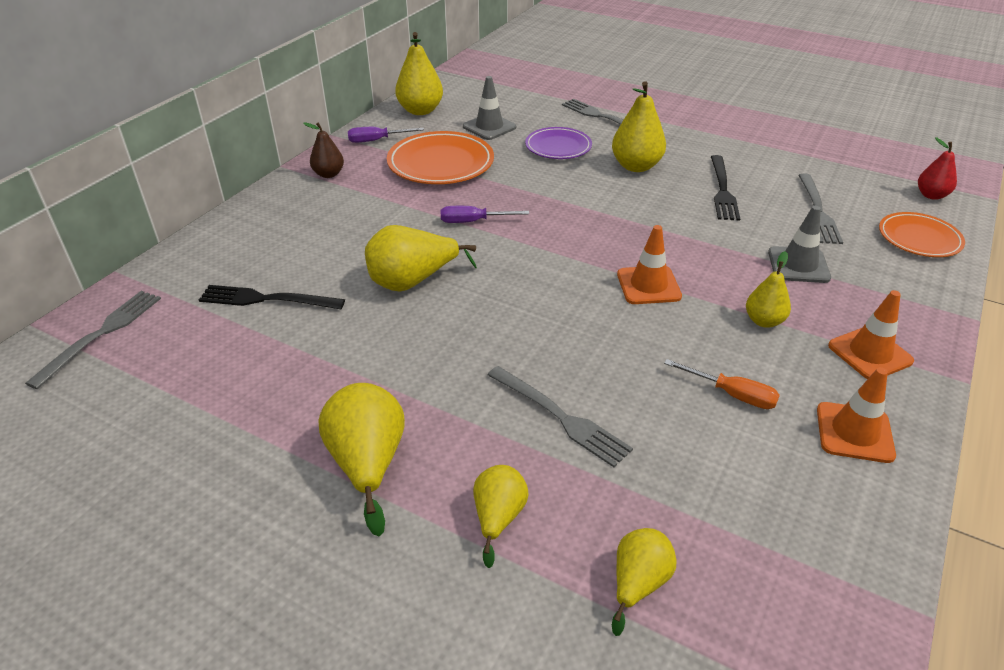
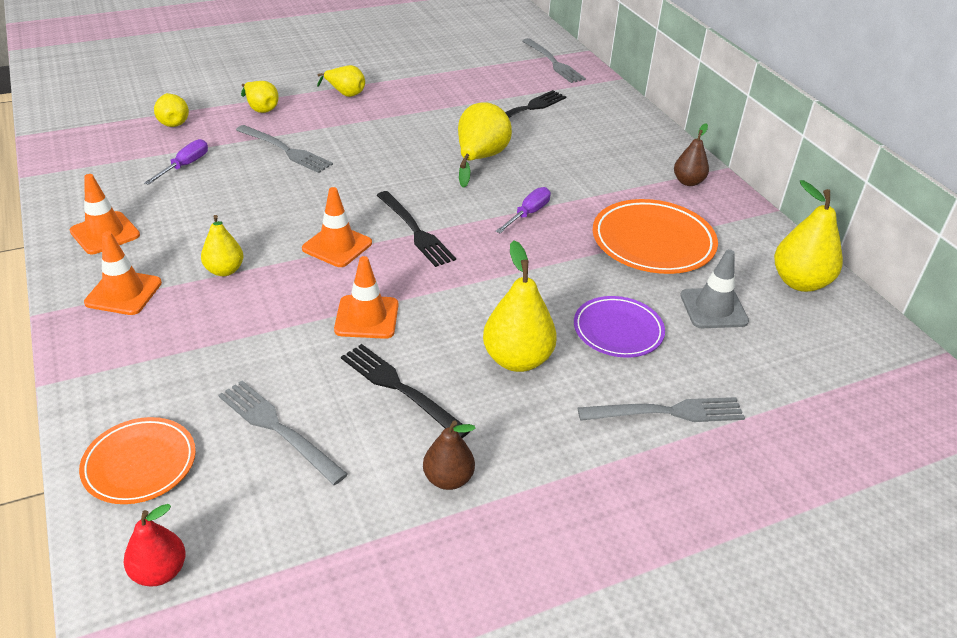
camera: 125 degrees right, 0 degrees up
yellow pear [318,383,405,536] -> yellow pear [317,65,365,97], size x0.62
purple screwdriver [348,127,424,143] -> purple screwdriver moved to [144,139,208,185]
grey fork [488,366,633,467] -> grey fork turned 135 degrees counterclockwise [236,125,333,173]
orange screwdriver [664,359,780,409] -> none
grey traffic cone [768,206,831,283] -> none
none -> orange traffic cone [334,256,398,339]
none -> black fork [377,191,456,267]
none -> brown pear [423,420,476,490]

